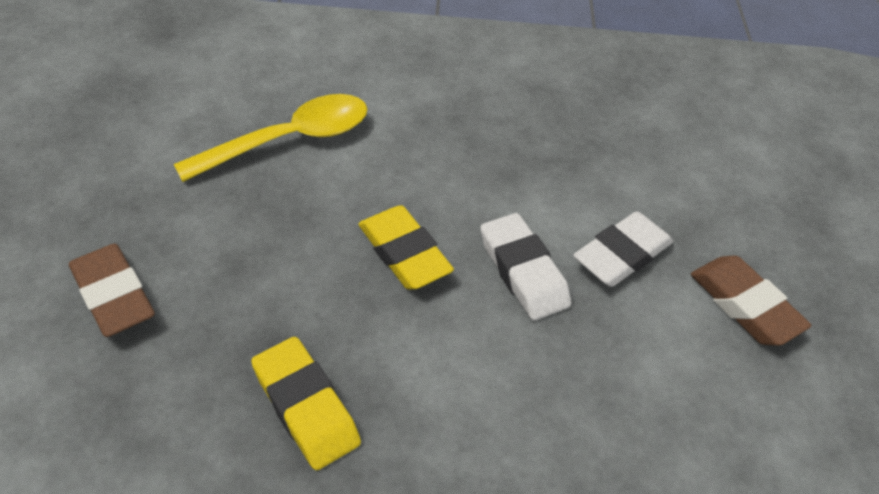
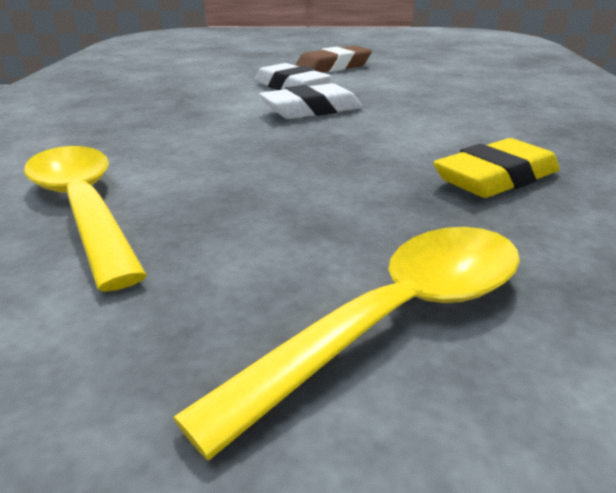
camera: 85 degrees left, 20 degrees down
brown eraser [69,244,155,337] -> yellow spoon [173,227,520,460]
yellow eraser [358,205,454,290] -> none

